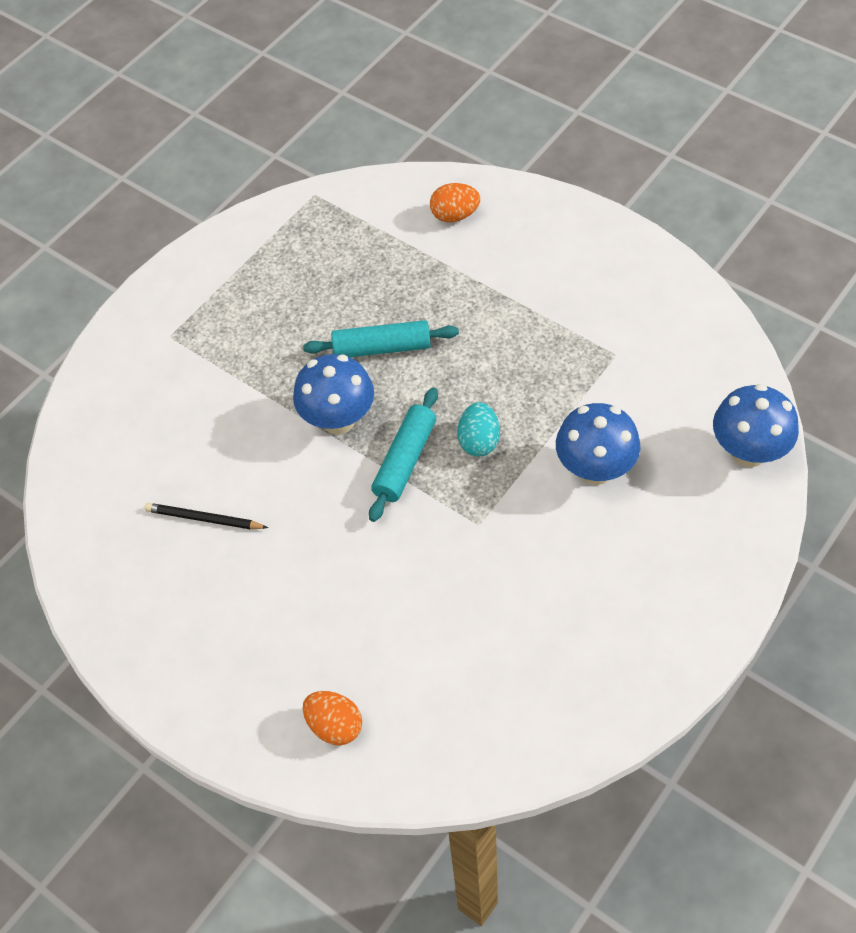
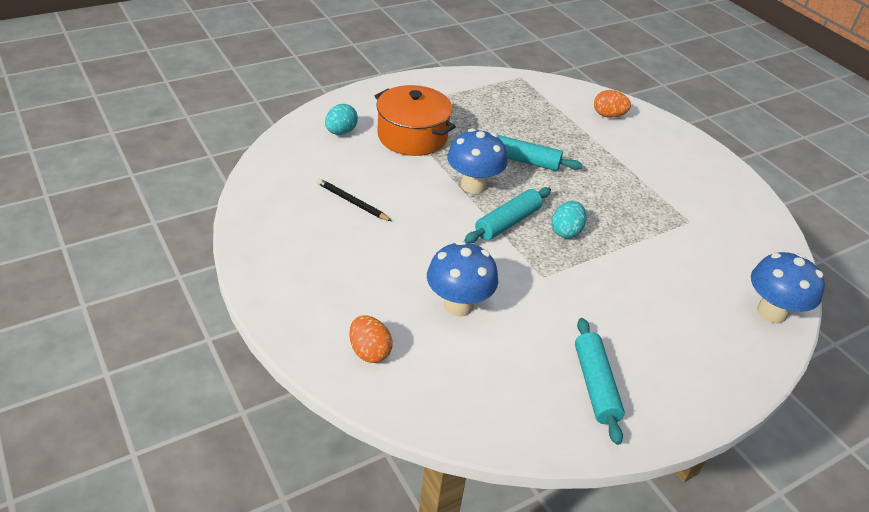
camera: 15 degrees right, 15 degrees down
blue mushroom [556,403,641,485] -> blue mushroom moved to [427,241,498,316]
none -> turquoise egg [325,104,358,135]
none -> orange pot [375,85,456,156]
none -> turquoise rolling pin [575,318,625,445]

